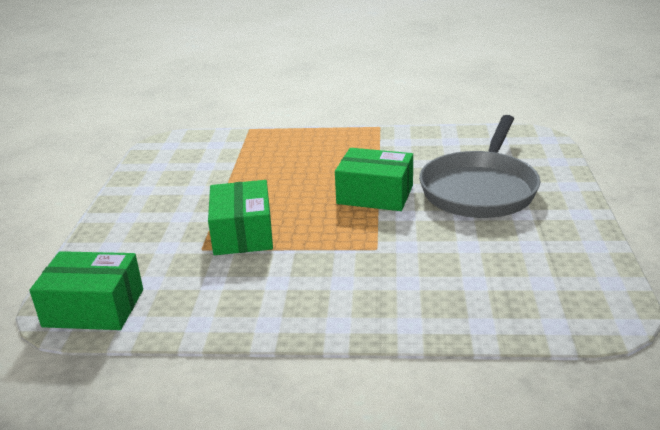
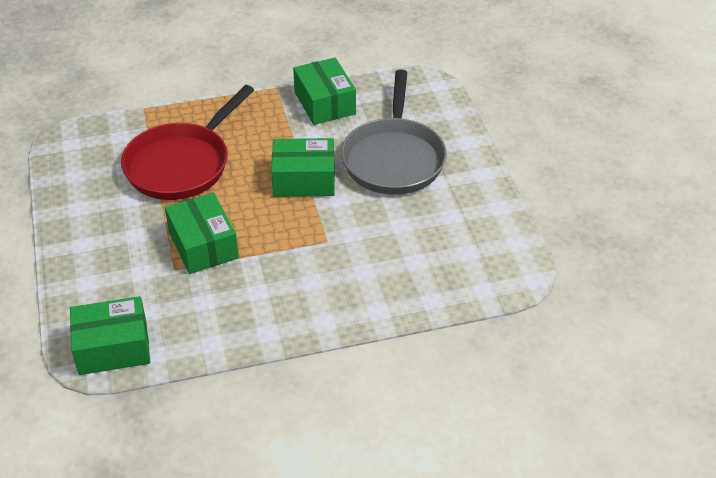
camera: 20 degrees left, 15 degrees up
none -> red pan [121,85,254,200]
none -> green box [293,58,356,125]

